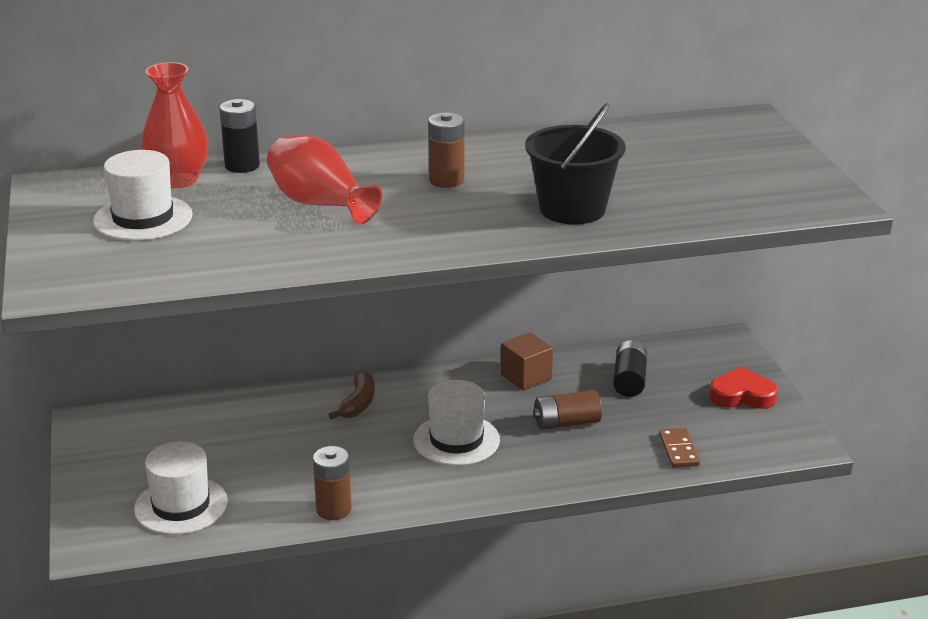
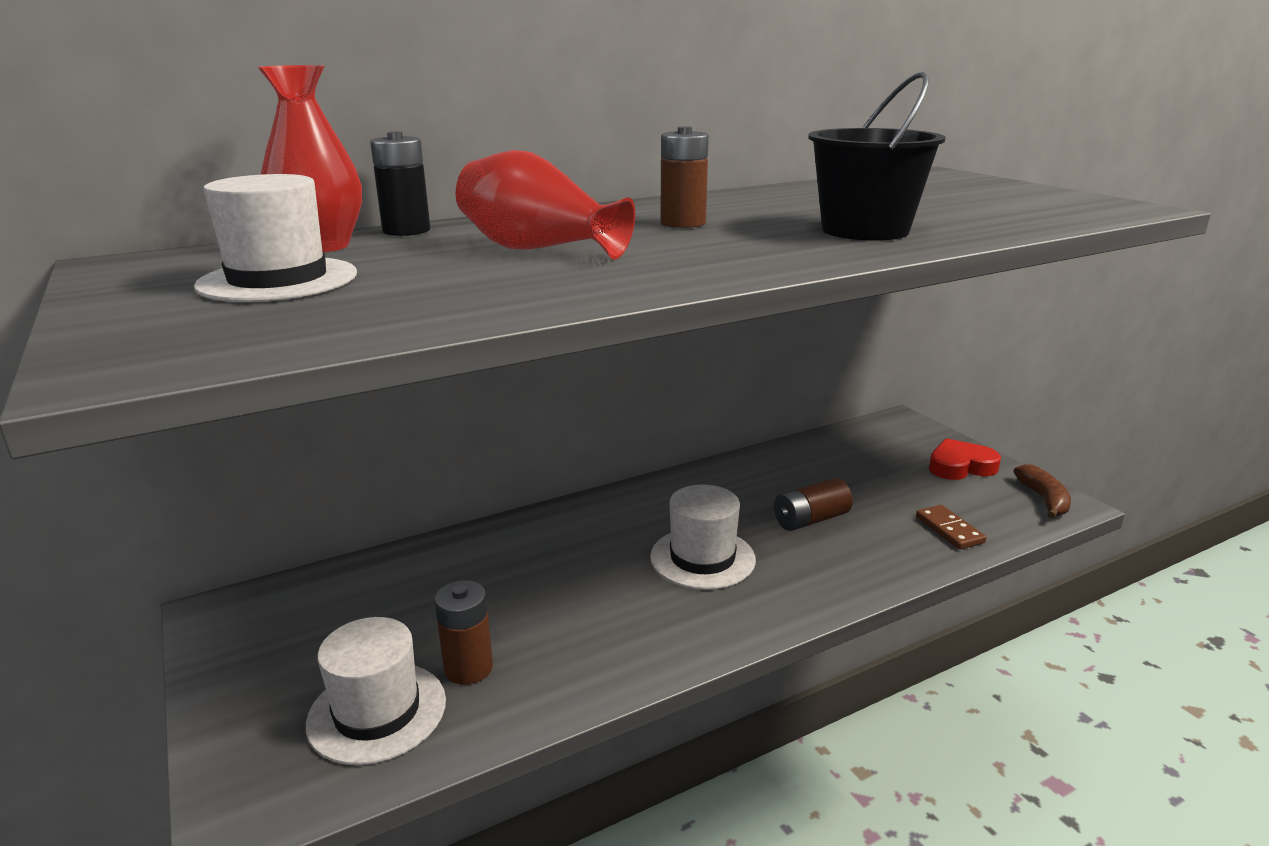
camera: 15 degrees left, 5 degrees down
brown battery [313,446,352,520] -> brown battery moved to [435,580,493,685]
brown banana [329,370,375,419] -> brown banana moved to [1014,464,1071,519]
brown cube [501,332,553,390] -> none
black battery [613,340,647,397] -> none

